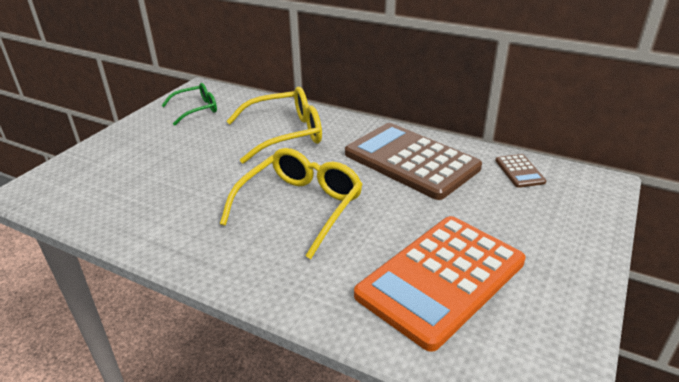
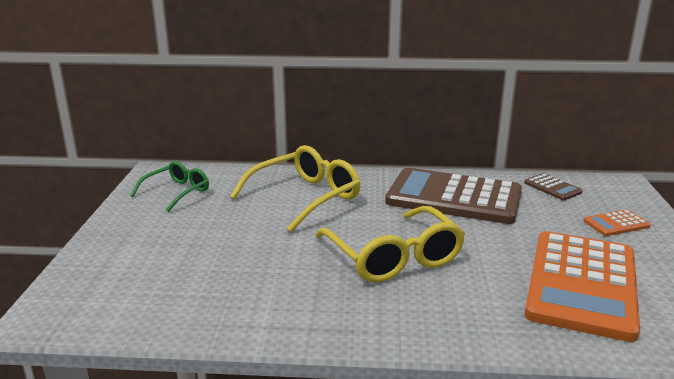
camera: 25 degrees left, 10 degrees down
yellow glasses [220,148,363,259] -> yellow glasses turned 150 degrees clockwise [316,206,465,283]
none -> orange calculator [584,210,651,236]

